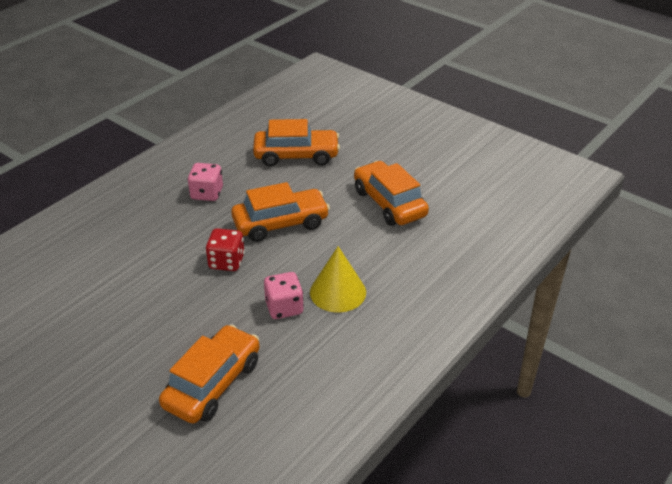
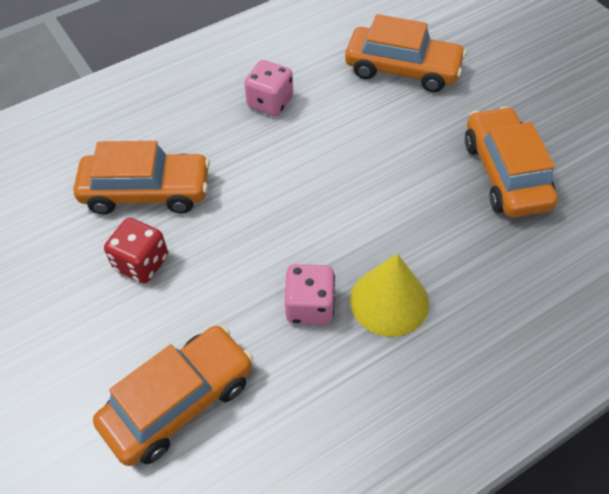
camera: 20 degrees right, 15 degrees up
red dice [206,228,245,271] -> red dice moved to [104,218,168,283]
orange car [231,182,330,242] -> orange car moved to [74,141,210,214]

